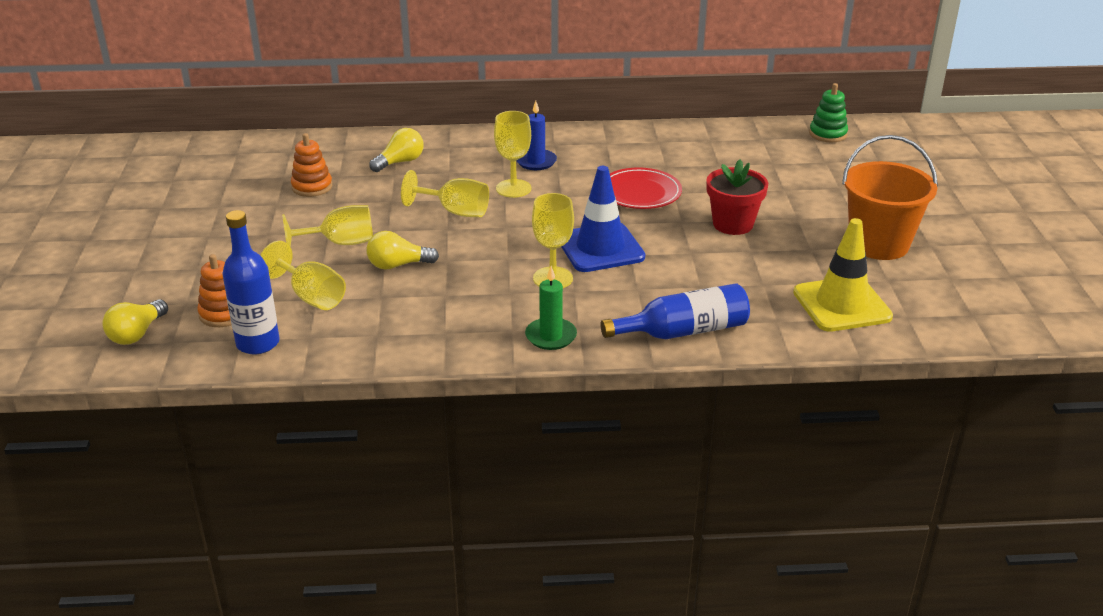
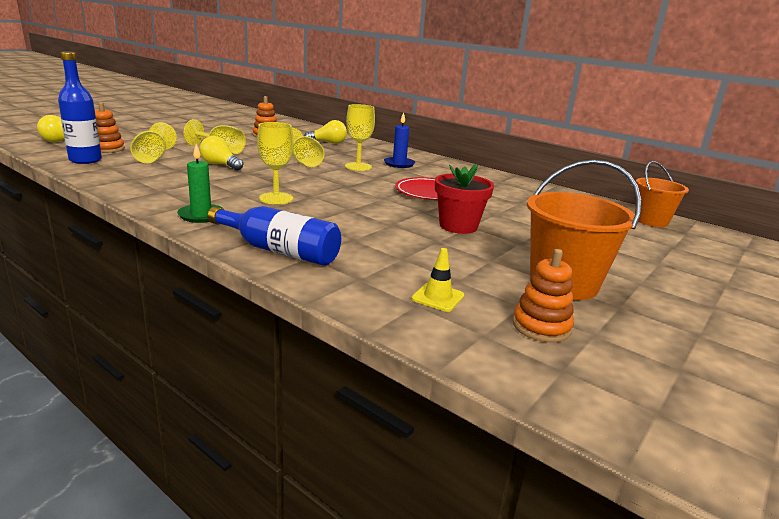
camera: 40 degrees right, 10 degrees down
blue traffic cone [562,166,645,272] -> none
yellow traffic cone [793,218,893,332] -> yellow traffic cone [411,248,464,312], size x0.48
green stacking toy [809,83,848,142] -> orange bucket [635,161,689,227]
none -> orange stacking toy [513,249,574,342]

